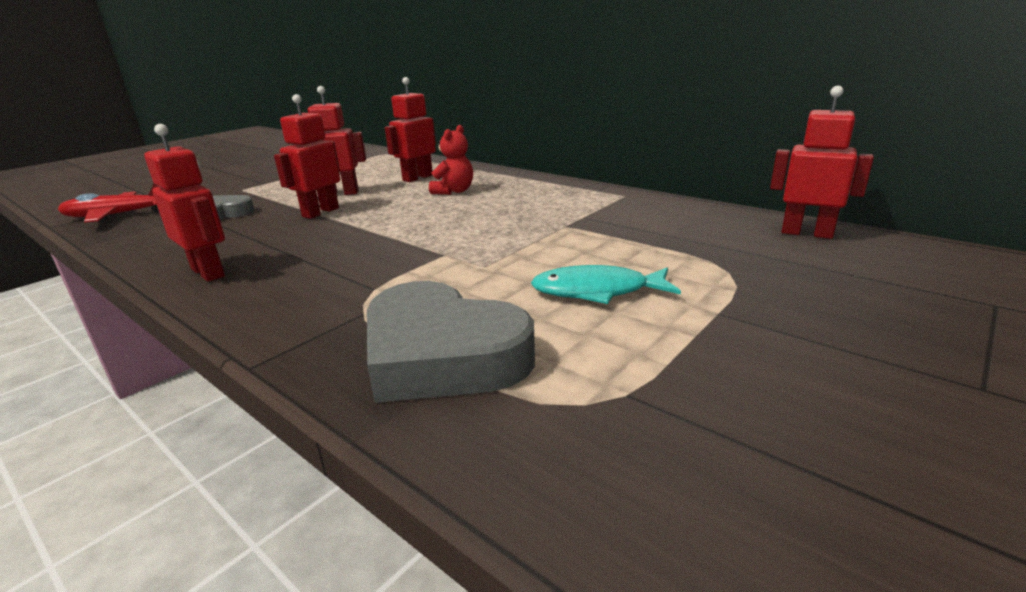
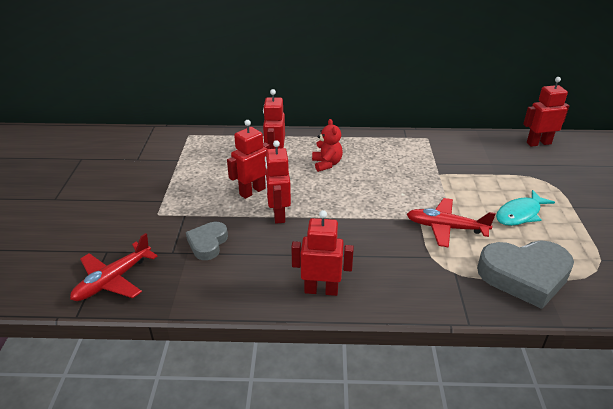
camera: 40 degrees left, 10 degrees up
none -> red plane [407,198,496,247]

